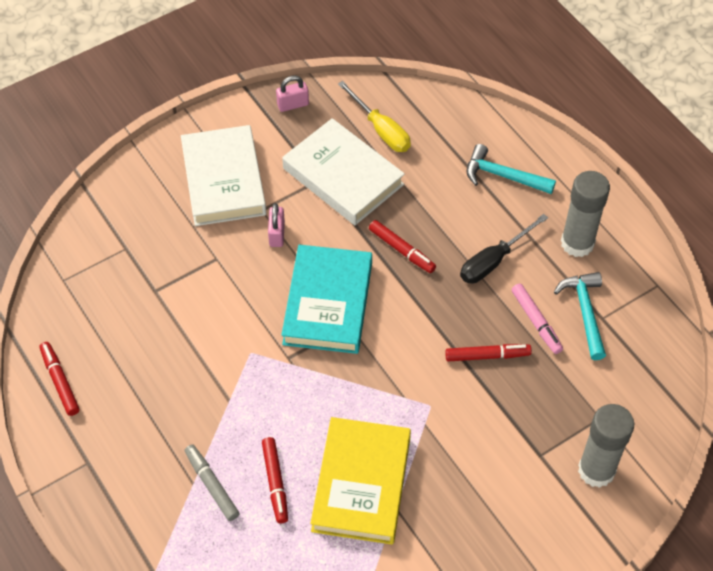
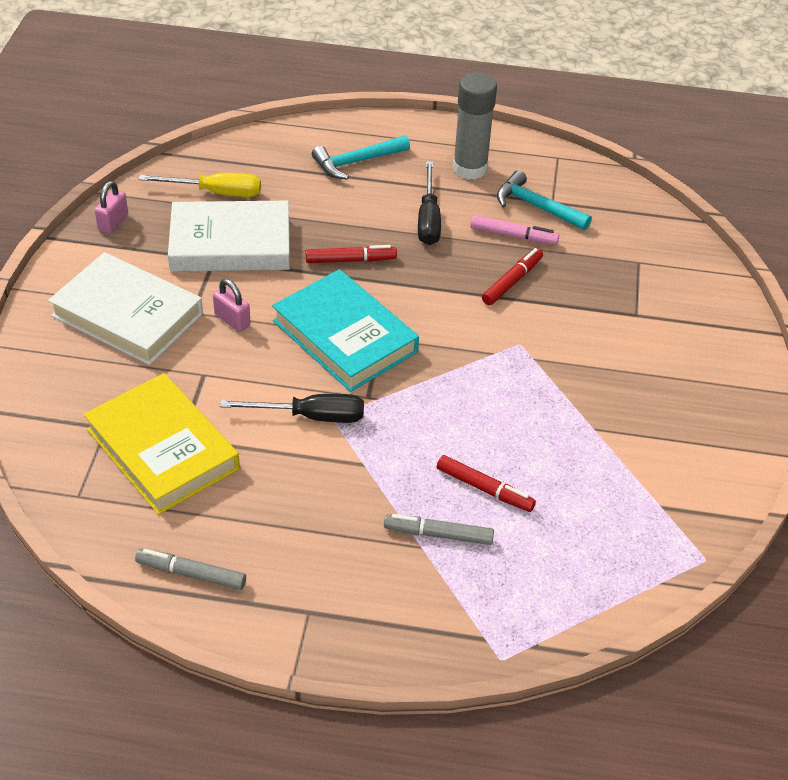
camera: 50 degrees left, 10 degrees down
red marker [40,342,80,416] -> grey marker [135,549,246,590]
yellow book [310,417,411,545] -> yellow book moved to [84,373,240,515]
grey glue stick [578,404,634,488] -> none
none -> black screwdriver [220,394,364,423]

